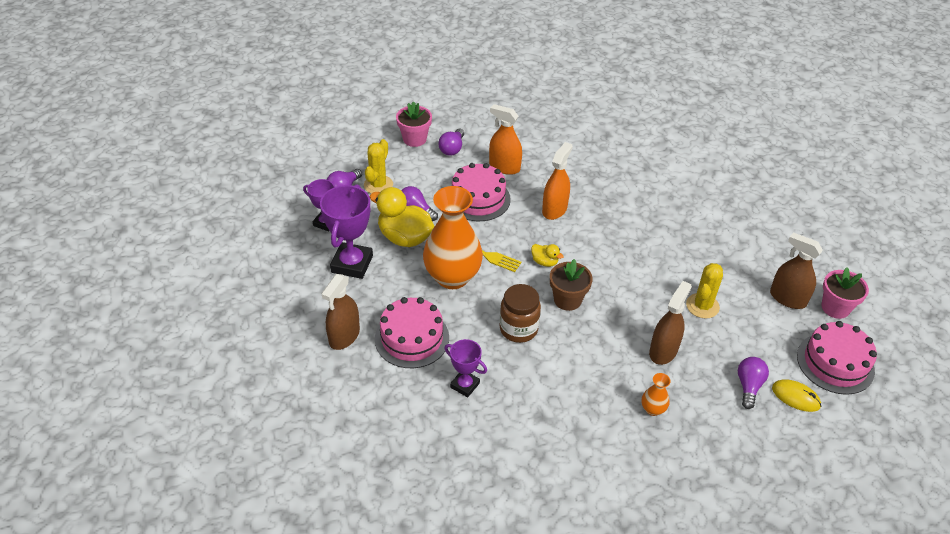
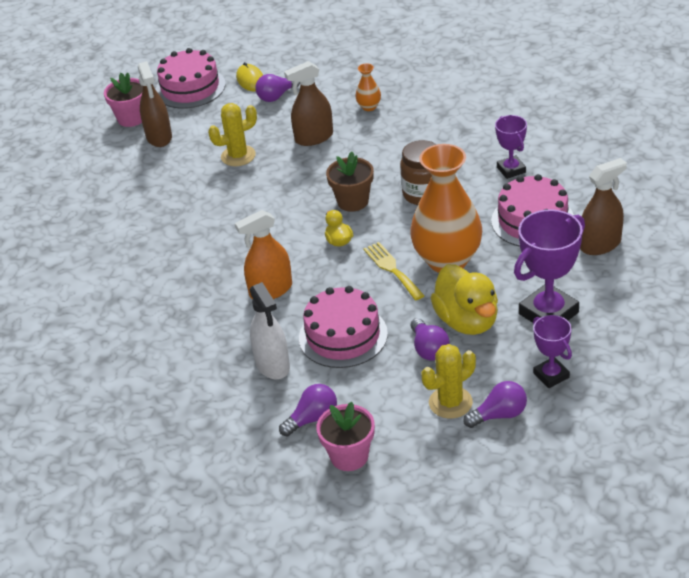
camera: 140 degrees left, 5 degrees down
orange spray bottle [489,104,522,175] -> white spray bottle [250,282,290,379]

